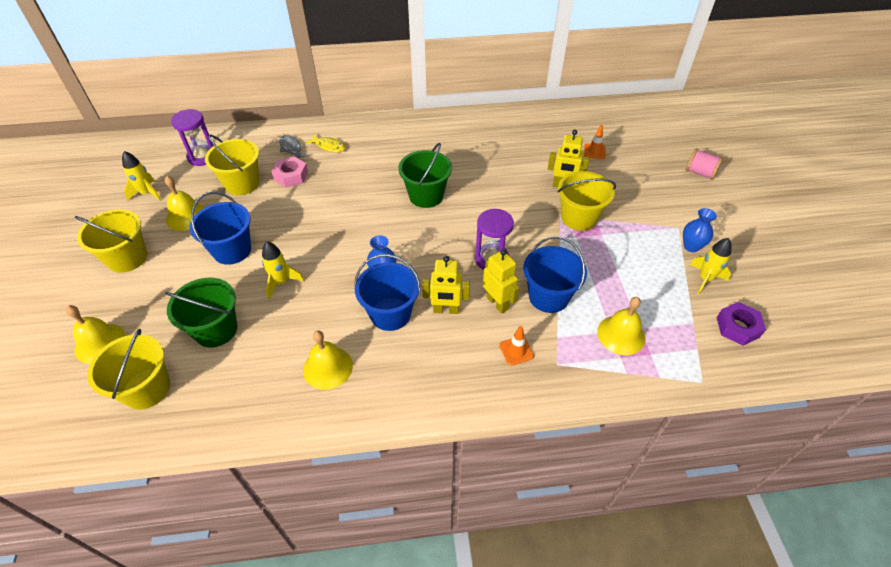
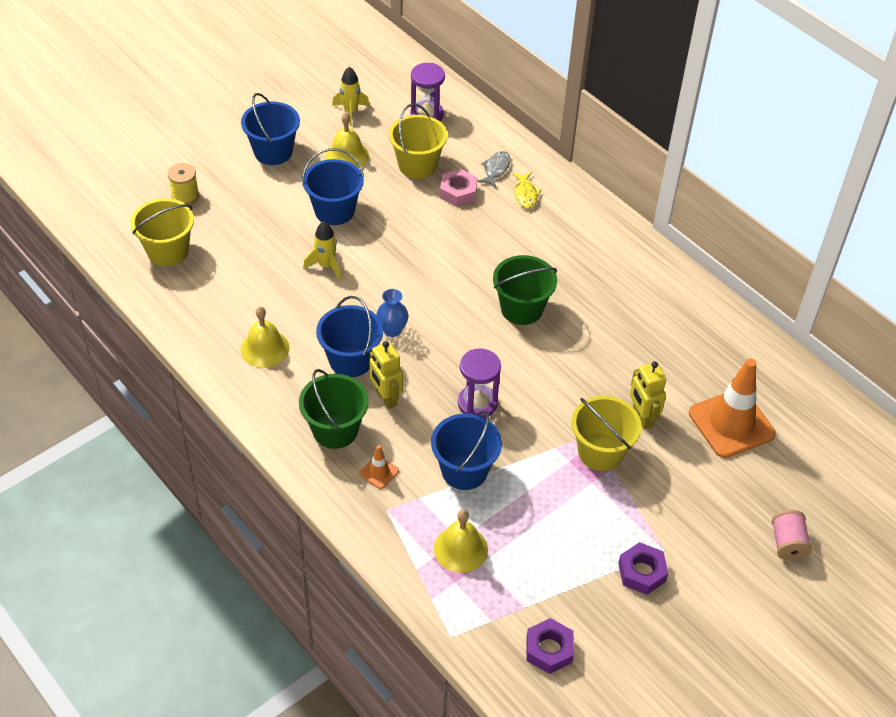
camera: 55 degrees right, 0 degrees up
yellow bell [66,305,125,364] -> yellow spool [168,163,199,205]
yellow bucket [75,209,147,273] -> blue bucket [241,93,300,165]
green bucket [165,277,237,348] -> green bucket moved to [299,369,369,449]
yellow robot [483,249,520,314] -> none
orange traffic cone [584,125,606,159] -> orange traffic cone [689,359,776,458], size x2.29
blue vase [683,208,717,252] -> purple nut [618,542,669,595]
yellow rocket [690,238,732,294] -> none

